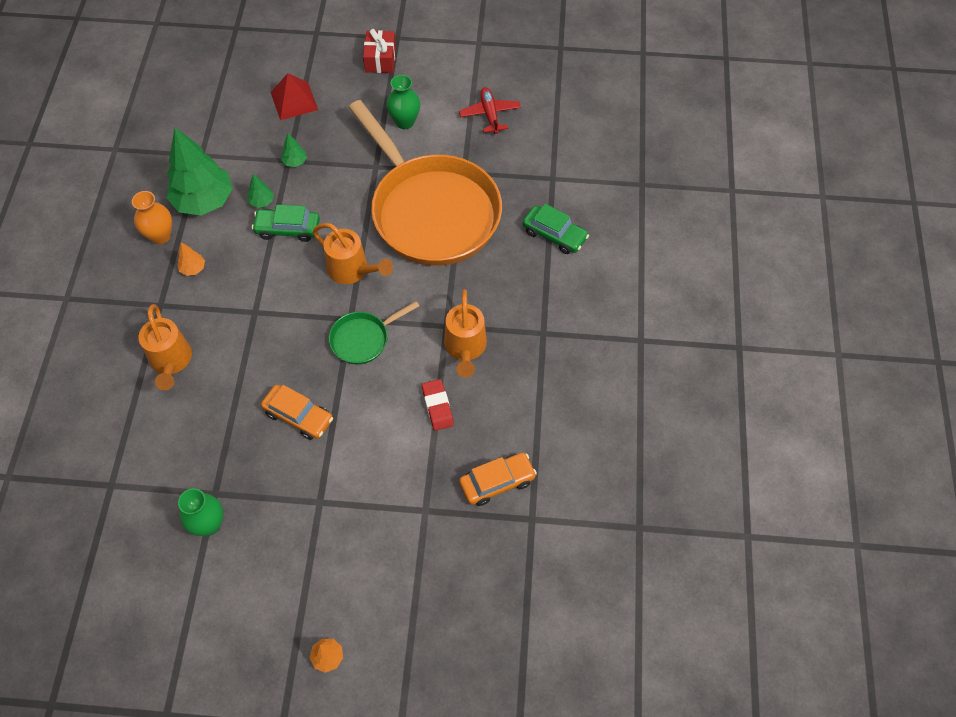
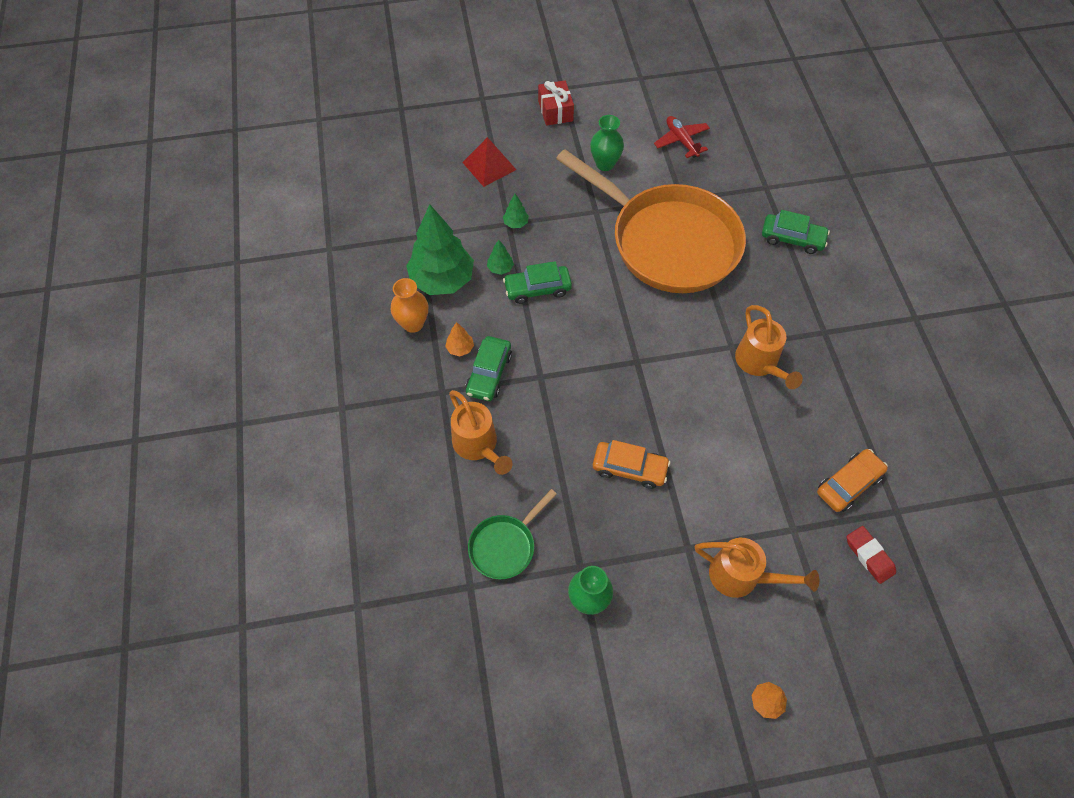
camera: 15 degrees left, 0 degrees up
orange watering can [313,223,393,284] -> orange watering can moved to [695,538,819,598]
green pan [329,301,419,364] -> green pan moved to [468,489,557,579]
red eraser [422,379,454,431] -> red eraser moved to [847,526,896,584]
none -> green car [465,336,512,401]

